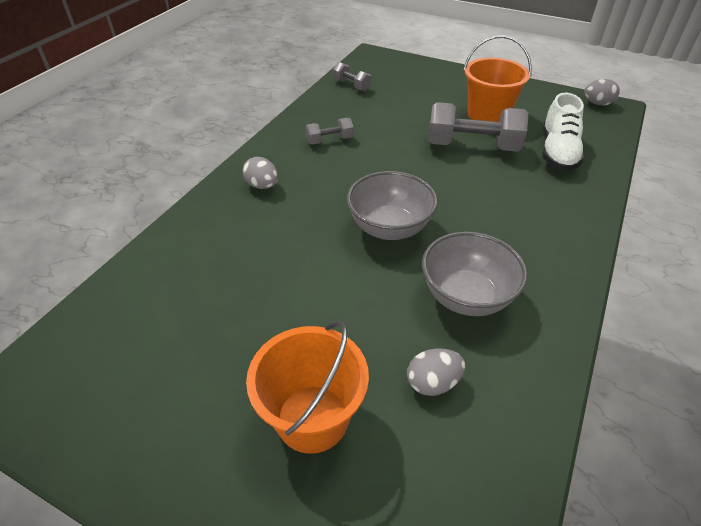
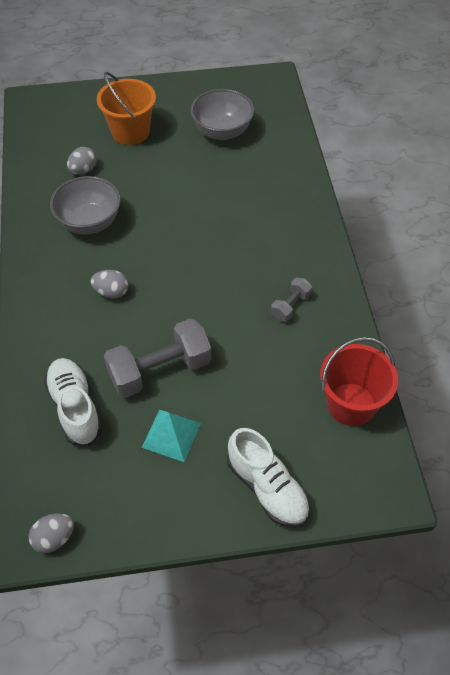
camera: 145 degrees right, 10 degrees up
grey egg [242,157,278,189] -> grey egg moved to [90,270,129,298]
grey dumbbell [333,62,371,91] -> red bucket [320,337,398,426]
grey bowl [347,171,437,240] -> grey bowl moved to [191,89,254,140]
orange bucket [463,35,532,122] -> turquoise pyramid [142,410,201,462]
none -> white shoe [227,428,310,528]

